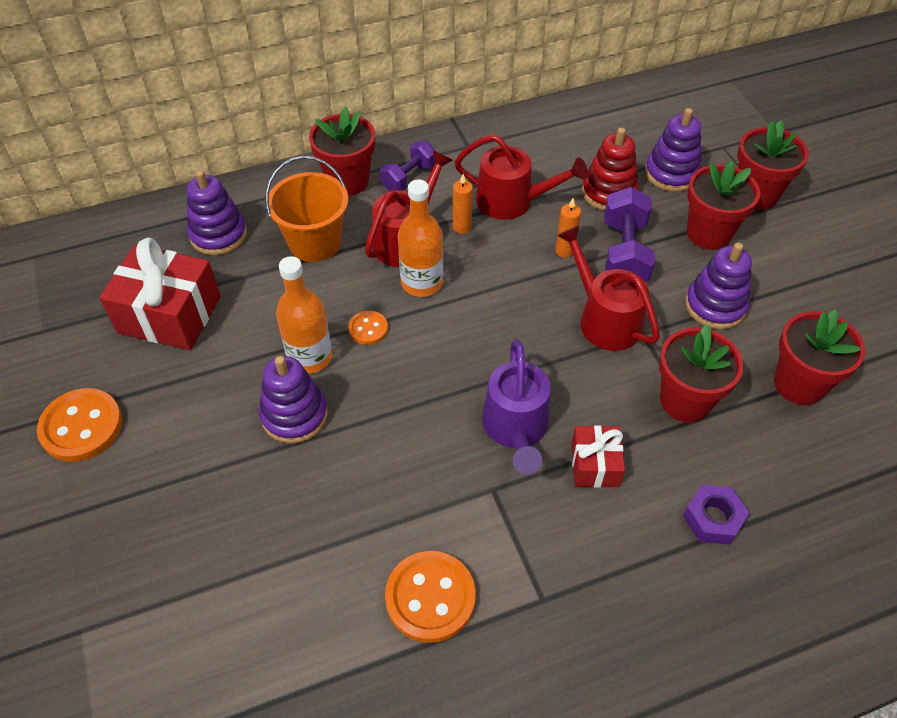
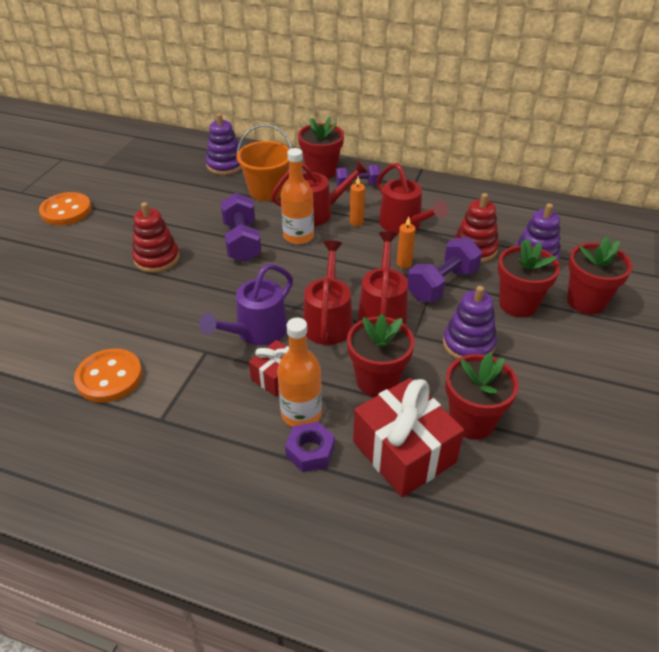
camera: 40 degrees right, 10 degrees down
red gift [99,237,221,350] -> red gift moved to [353,378,464,497]
purple stacking toy [259,356,328,444] -> red stacking toy [132,202,180,273]
orange bottle [276,256,332,374] -> orange bottle moved to [277,317,322,427]
orange button [348,311,388,345] -> purple dumbbell [221,193,261,262]
none -> red watering can [303,241,353,345]

